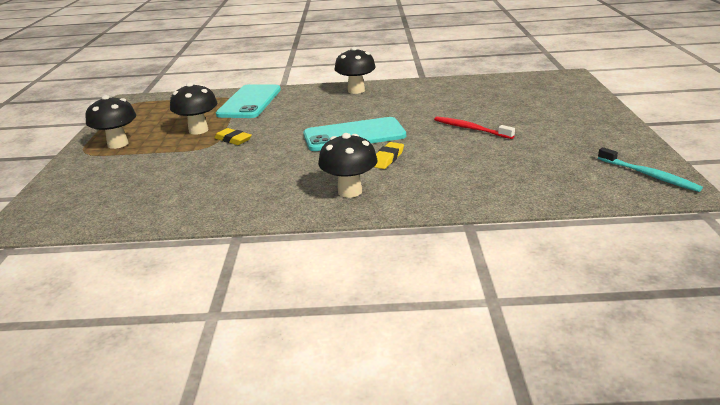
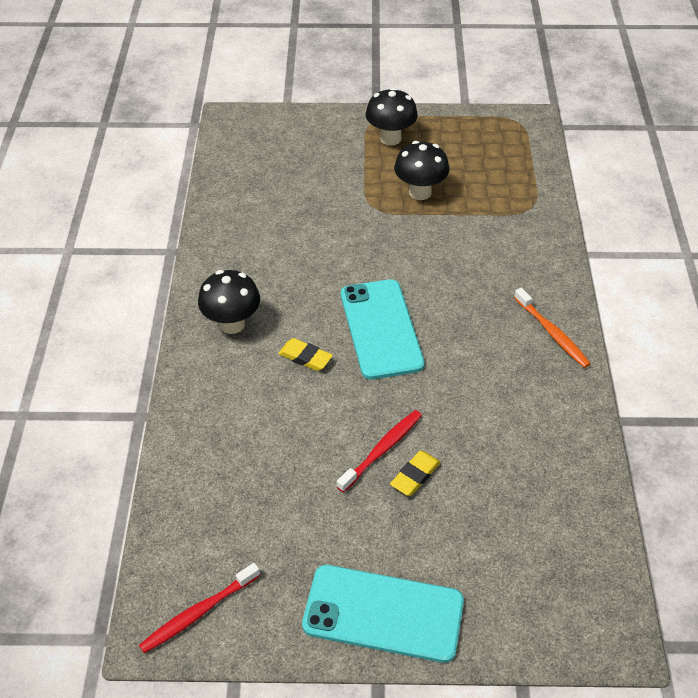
camera: 90 degrees right, 20 degrees up
yellow eraser [214,128,252,145] -> yellow eraser moved to [390,451,441,496]
turquoise phone [216,84,281,118] -> turquoise phone moved to [302,565,464,663]
black mushroom [334,47,376,94] -> orange toothbrush [514,288,591,368]
turquoise toothbrush [598,147,703,192] -> red toothbrush [139,563,260,653]

